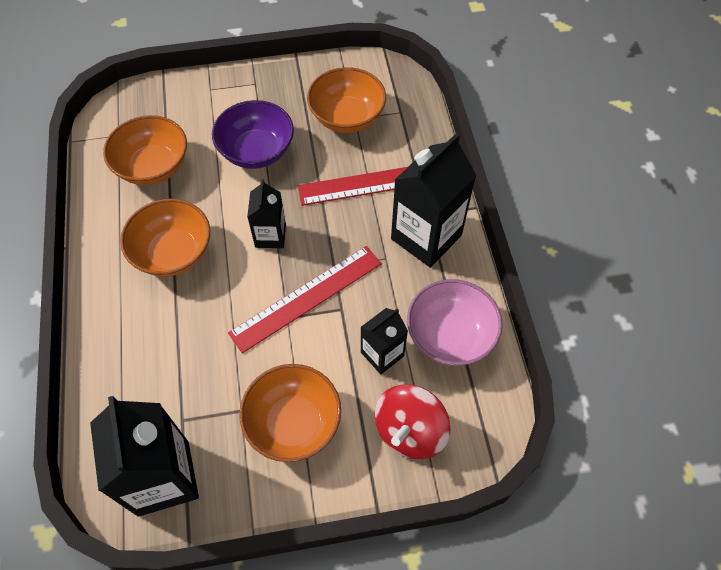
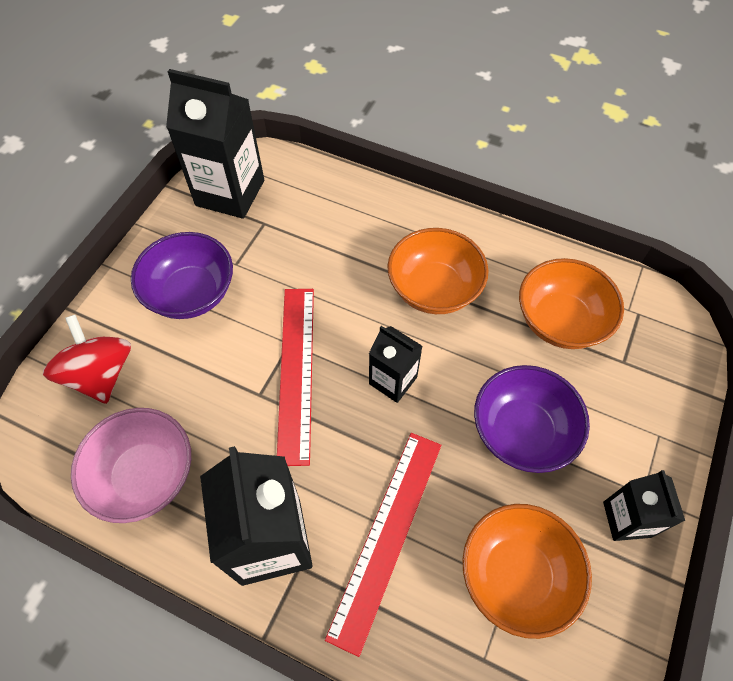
camera: 125 degrees right, 0 degrees up
orange bowl [240,364,341,462] -> purple bowl [131,232,233,319]
black carton [361,308,408,374] -> black carton moved to [603,470,685,541]

